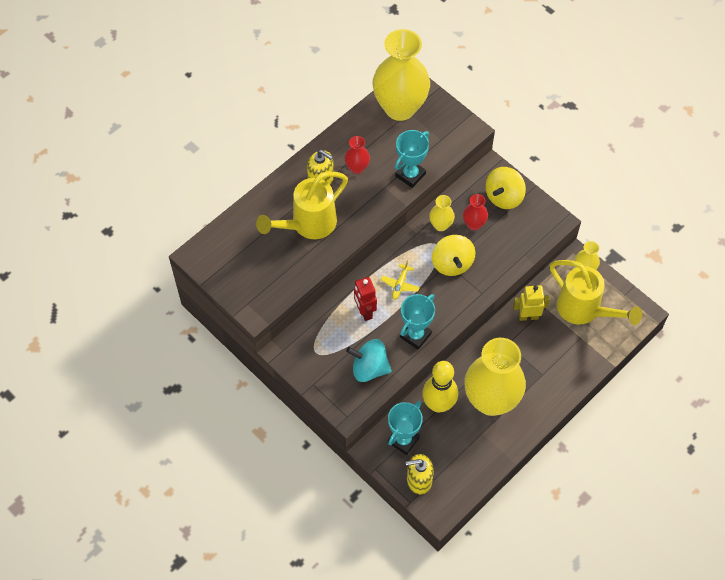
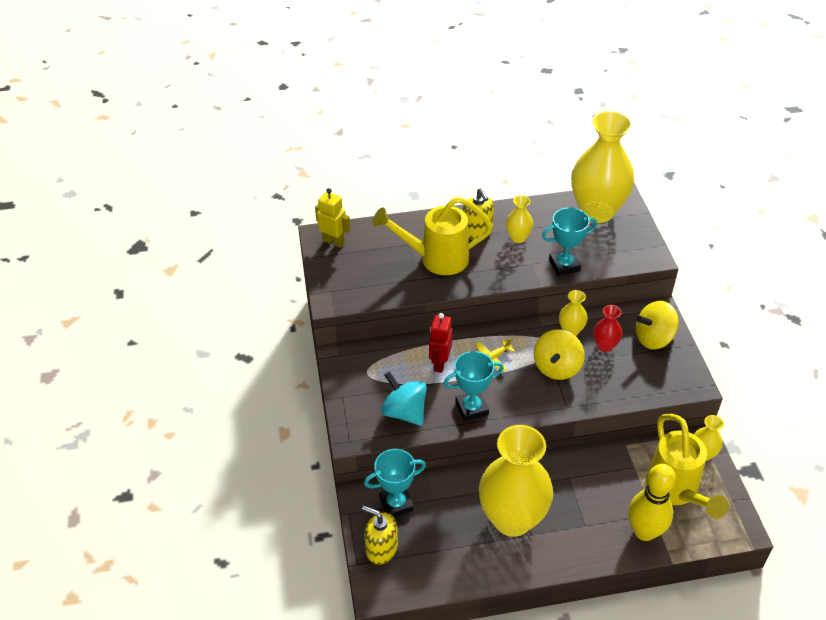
camera: 35 degrees right, 15 degrees down
red vase [345,136,370,174] -> yellow vase [506,195,533,243]
yellow bowling pin [422,361,458,413] -> yellow bowling pin moved to [628,464,676,541]
yellow robot [513,285,550,321] -> yellow robot moved to [315,188,350,248]

